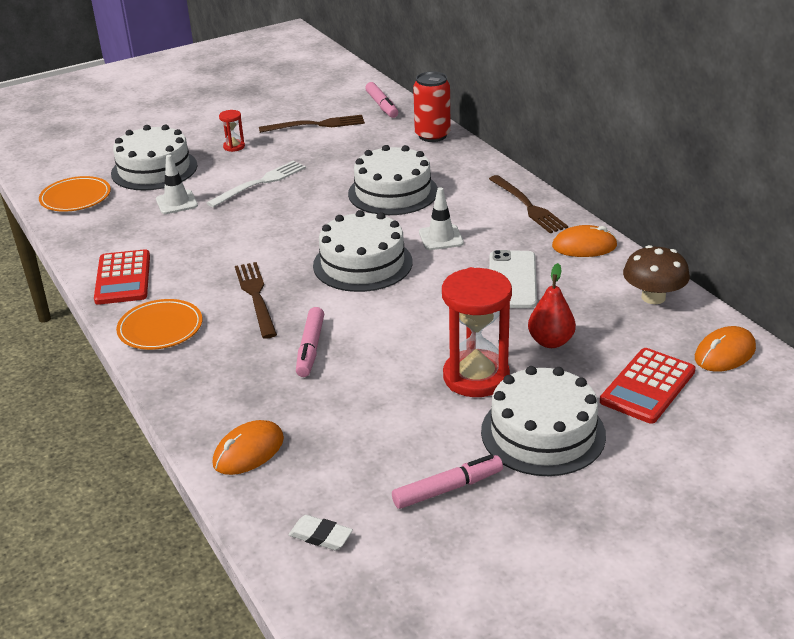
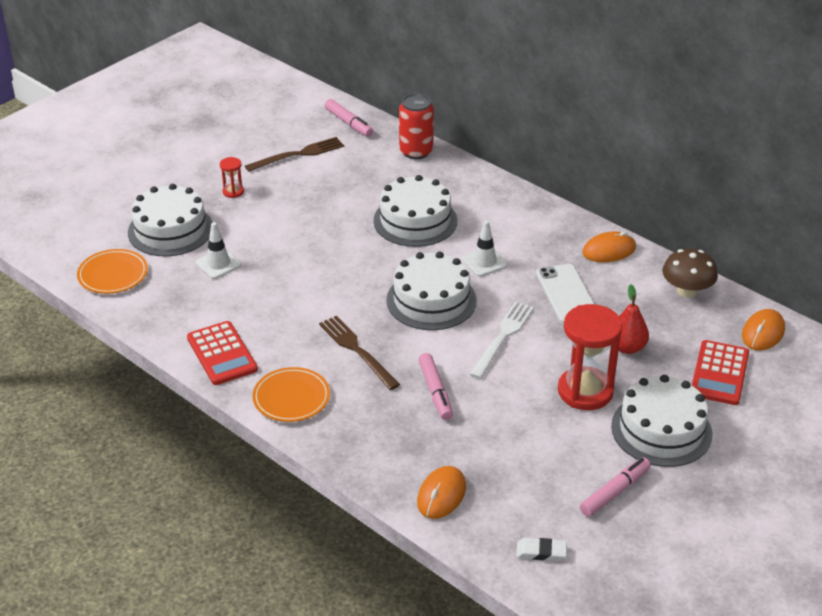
camera: 20 degrees left, 5 degrees up
white fork [207,160,306,208] -> white fork moved to [470,301,534,379]
brown fork [489,175,568,233] -> none

